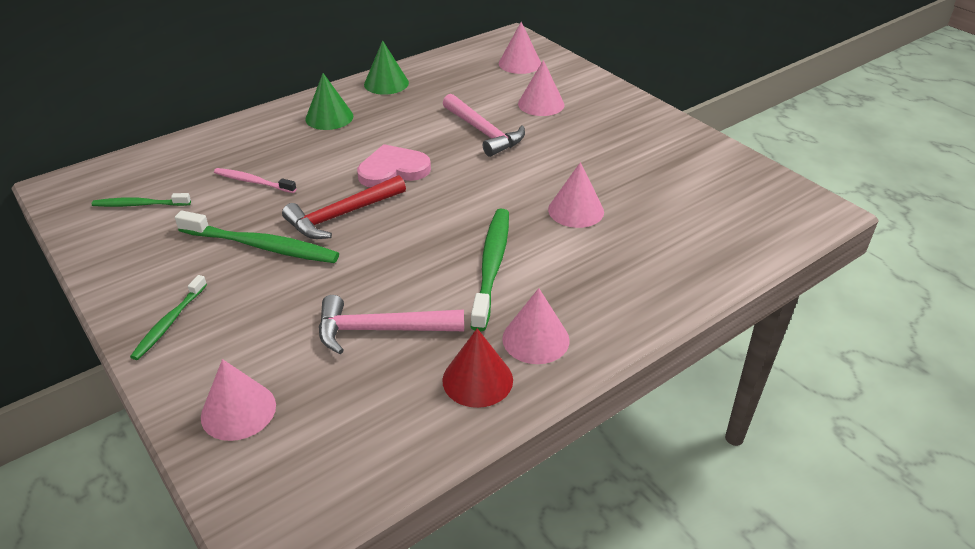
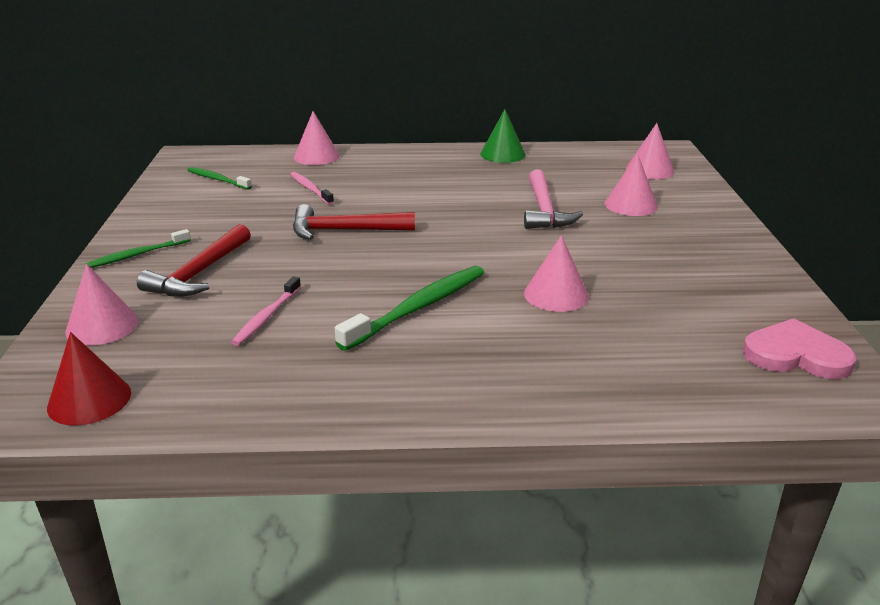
camera: 35 degrees right, 10 degrees down
green toothbrush [175,211,339,263] -> none
green cone [305,73,353,130] -> none
pink hammer [319,295,464,354] -> pink toothbrush [231,276,301,346]
pink heart [357,144,431,187] -> pink heart moved to [743,318,856,379]
red cone [442,328,513,408] -> red cone moved to [47,332,131,426]
pink cone [502,288,570,364] -> pink cone moved to [294,111,340,165]
none -> red hammer [137,224,251,297]

